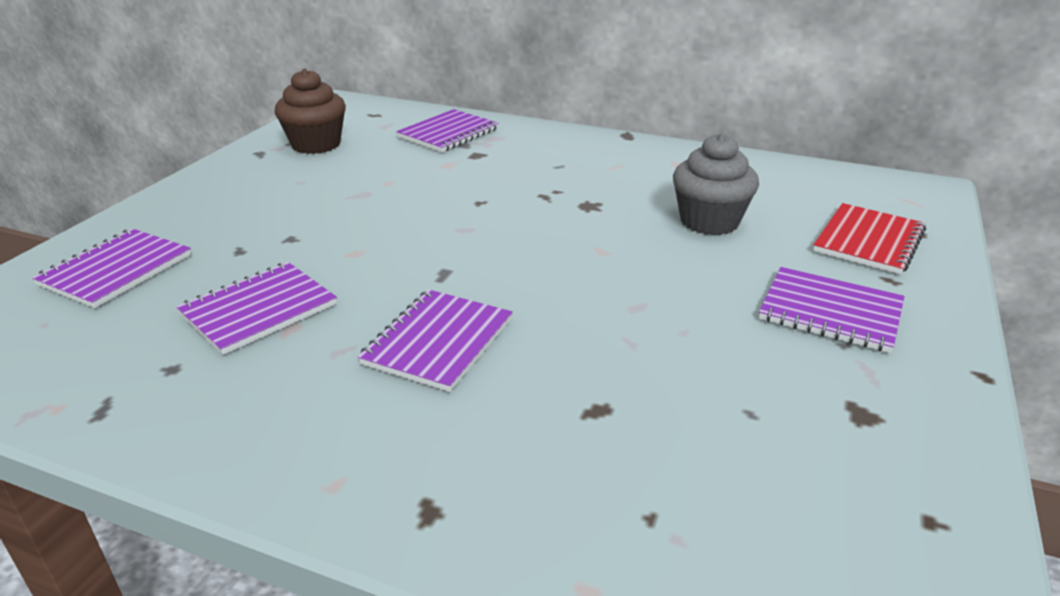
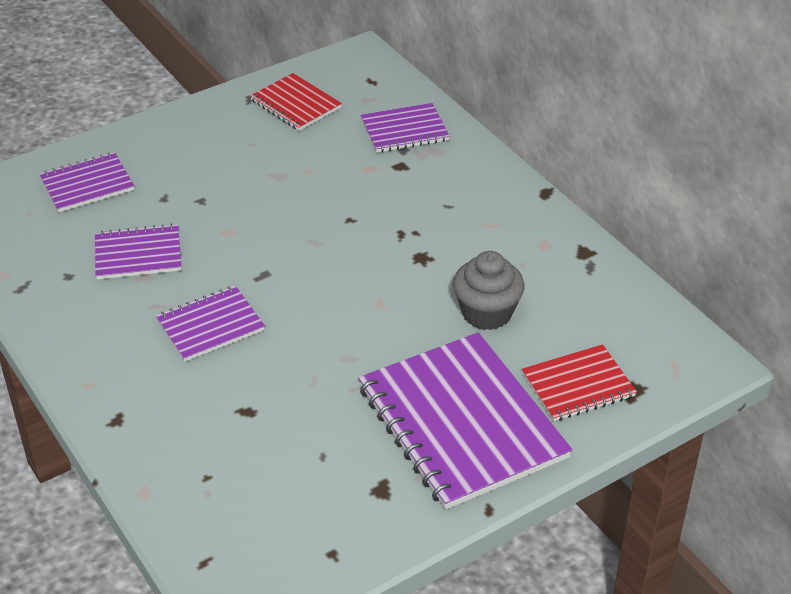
camera: 35 degrees right, 10 degrees up
brown cupcake [275,69,346,154] -> red notebook [250,73,342,131]
purple notebook [759,267,905,353] -> purple notebook [358,332,572,510], size x1.93

